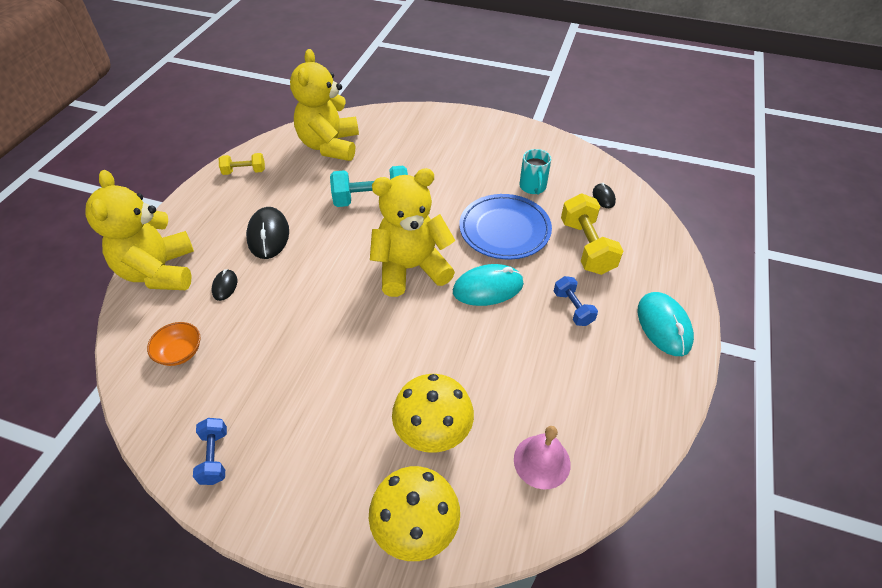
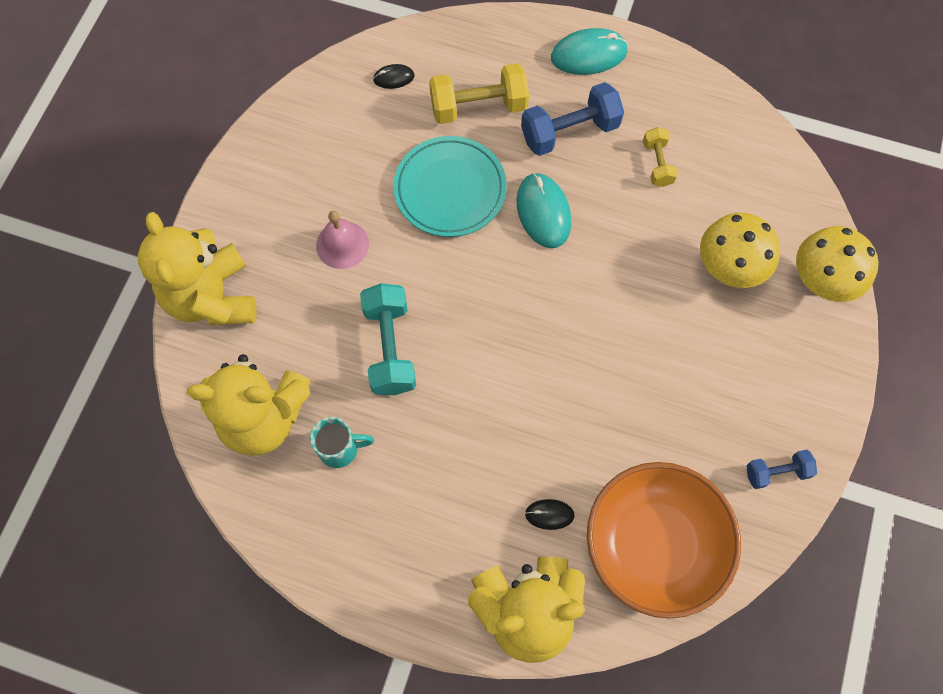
camera: 90 degrees left, 20 degrees up
orange bowl [147,322,200,366] -> orange bowl [587,462,741,619], size x2.45
yellow dumbbell [219,153,265,175] -> yellow dumbbell moved to [643,127,678,187]
black mouse [246,207,289,259] -> none
yellow teddy bear [370,168,456,297] -> yellow teddy bear moved to [138,212,257,325]
blue plate [459,194,552,260] -> turquoise plate [393,136,507,237]
pink bell [514,426,571,489] -> pink bell moved to [316,211,369,269]
turquoise mug [519,149,551,195] -> turquoise mug moved to [310,417,374,468]
blue dumbbell [554,276,598,326] -> blue dumbbell [521,82,624,156], size x1.74

